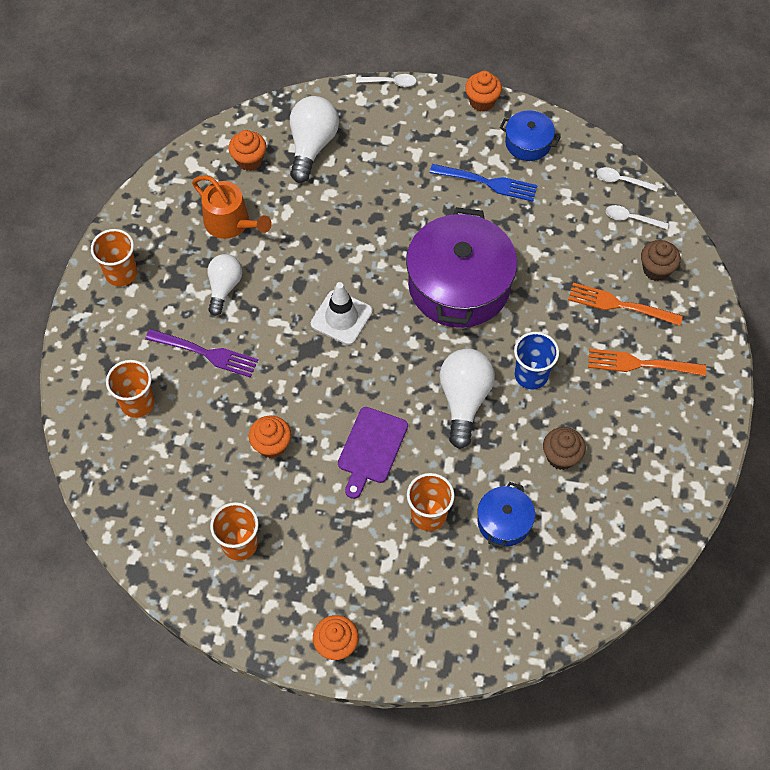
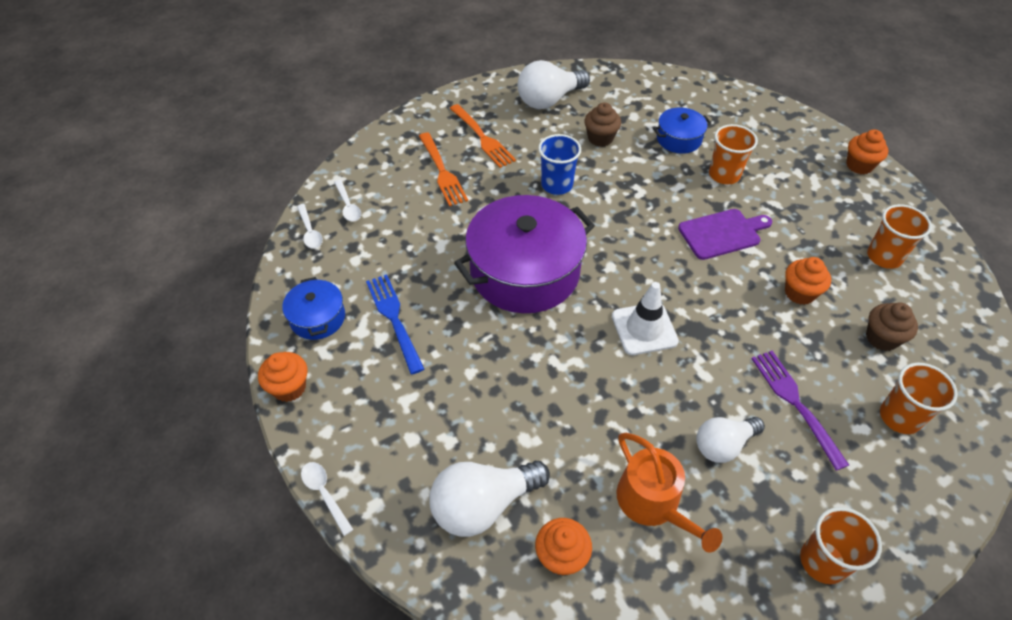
camera: 130 degrees left, 10 degrees down
orange watering can [192,175,272,239] -> orange watering can turned 150 degrees clockwise [616,433,722,553]
white light bulb [439,348,495,449] -> white light bulb moved to [518,60,590,109]
brown cupcake [641,240,681,281] -> brown cupcake moved to [866,302,918,351]

